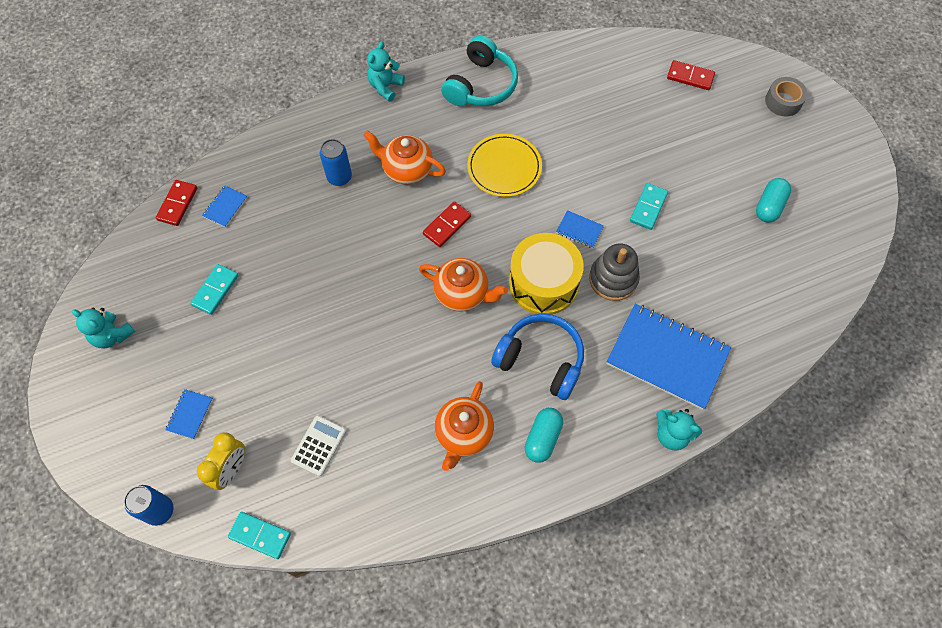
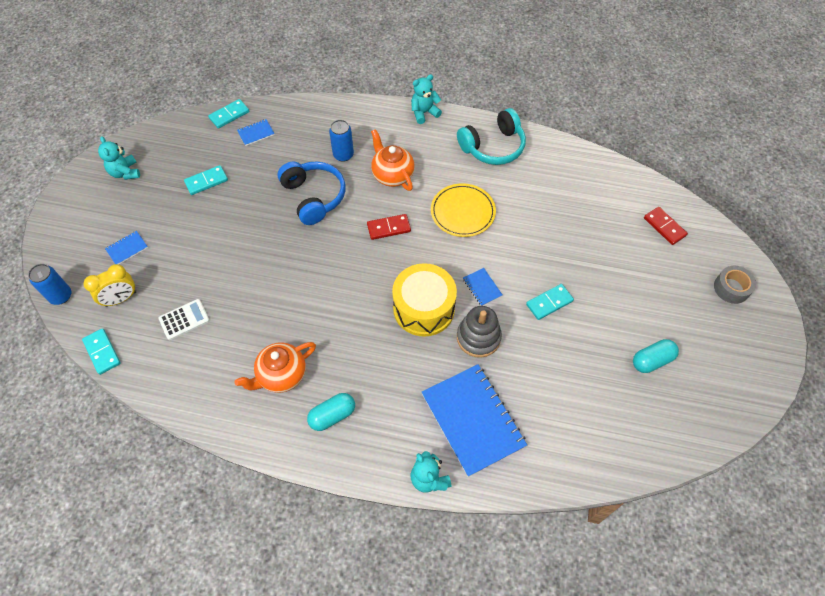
camera: 35 degrees right, 5 degrees down
red domino [156,180,197,226] -> turquoise domino [208,99,249,129]
orange teapot [419,258,508,312] -> none
blue headphones [491,314,584,400] -> blue headphones moved to [278,161,346,225]

